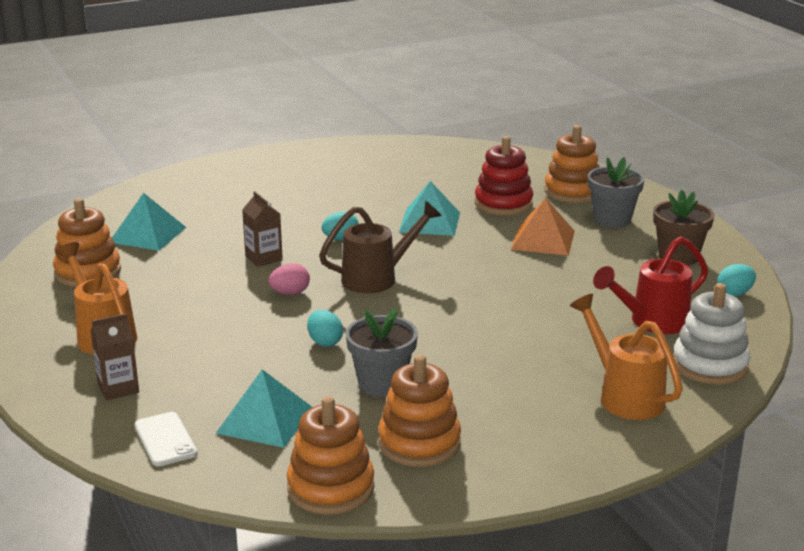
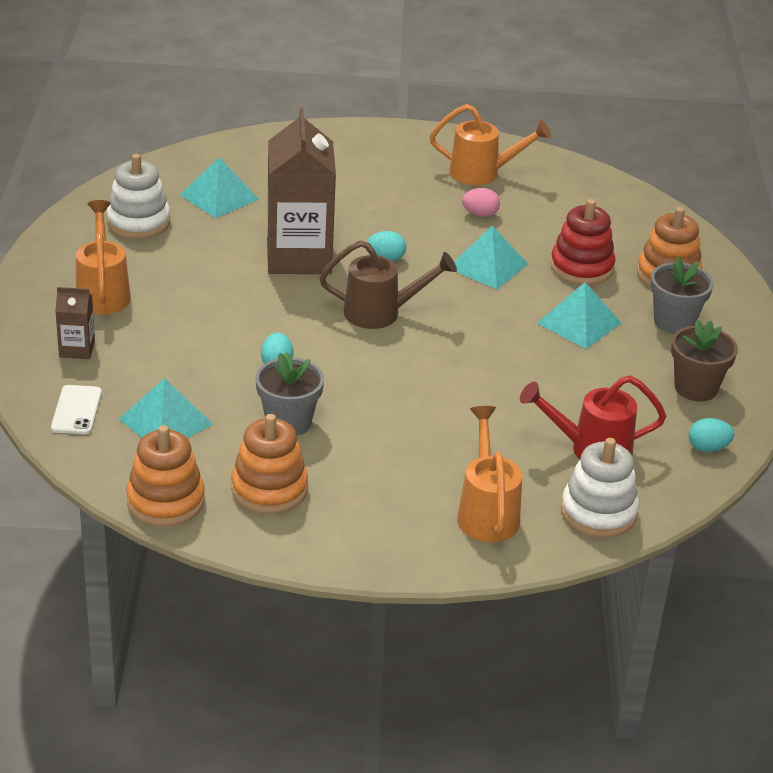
camera: 25 degrees right, 10 degrees up
orange stacking toy [53,198,121,287] -> white stacking toy [106,154,170,239]
brown carton [242,191,283,267] -> brown carton [267,107,336,274], size x2.22
pink egg [269,263,310,295] -> pink egg moved to [462,188,500,217]
orange pyramid [511,198,575,256] -> turquoise pyramid [536,282,621,349]
none -> orange watering can [430,104,551,185]

